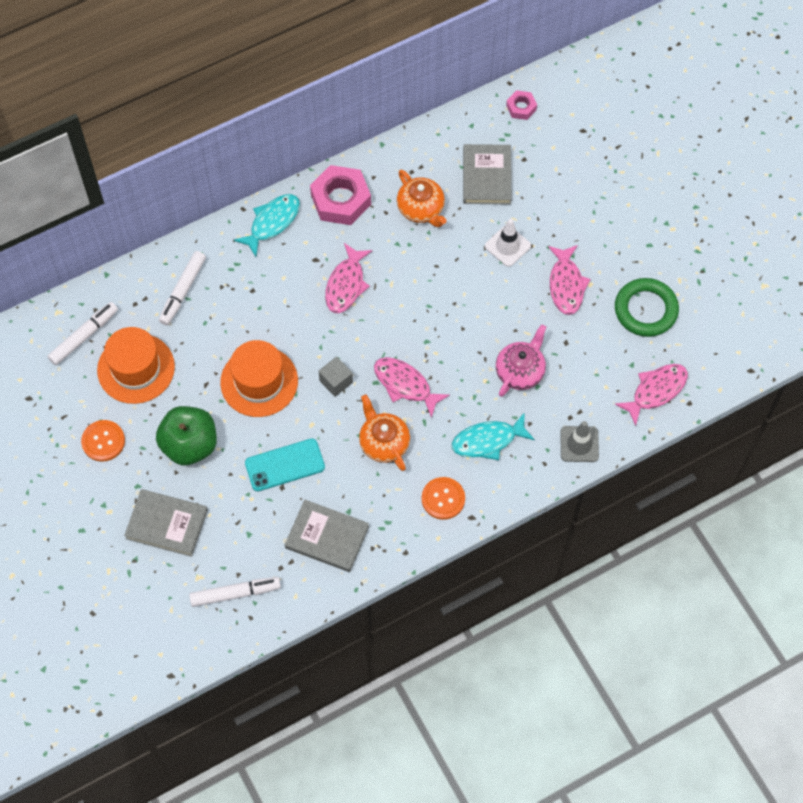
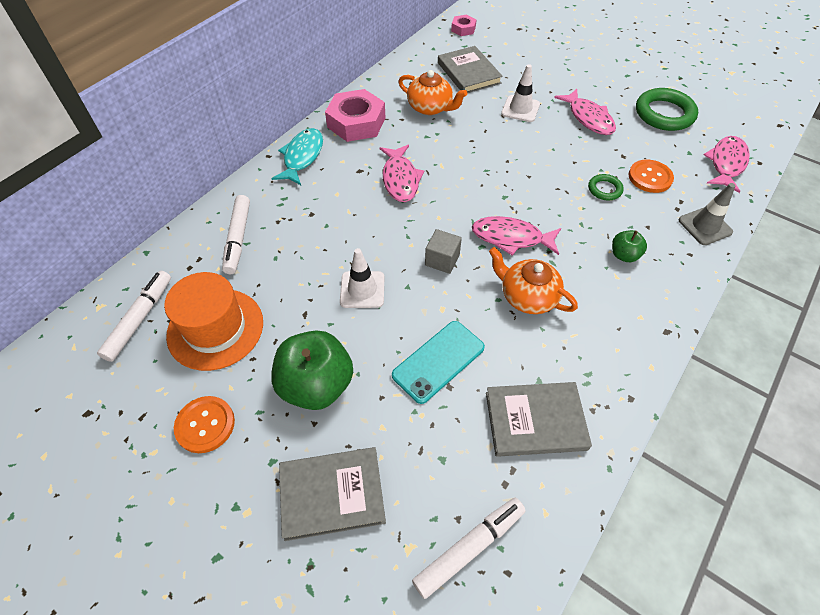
camera: 25 degrees left, 10 degrees down
orange hat [220,340,298,417] -> white traffic cone [340,248,384,308]
orange button [422,477,465,520] -> orange button moved to [629,160,674,193]
turquoise fish [452,412,535,460] -> green apple [612,230,647,262]
pink teapot [496,324,546,397] -> green ring [588,174,624,200]

